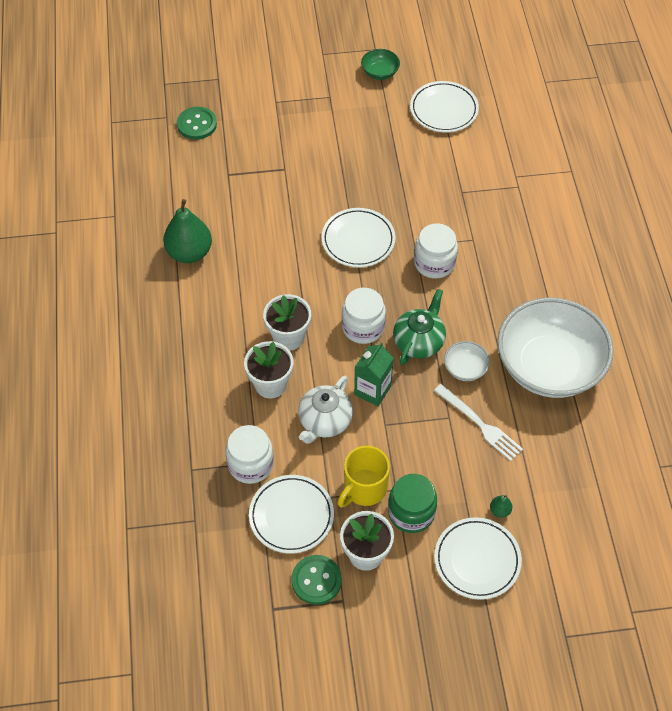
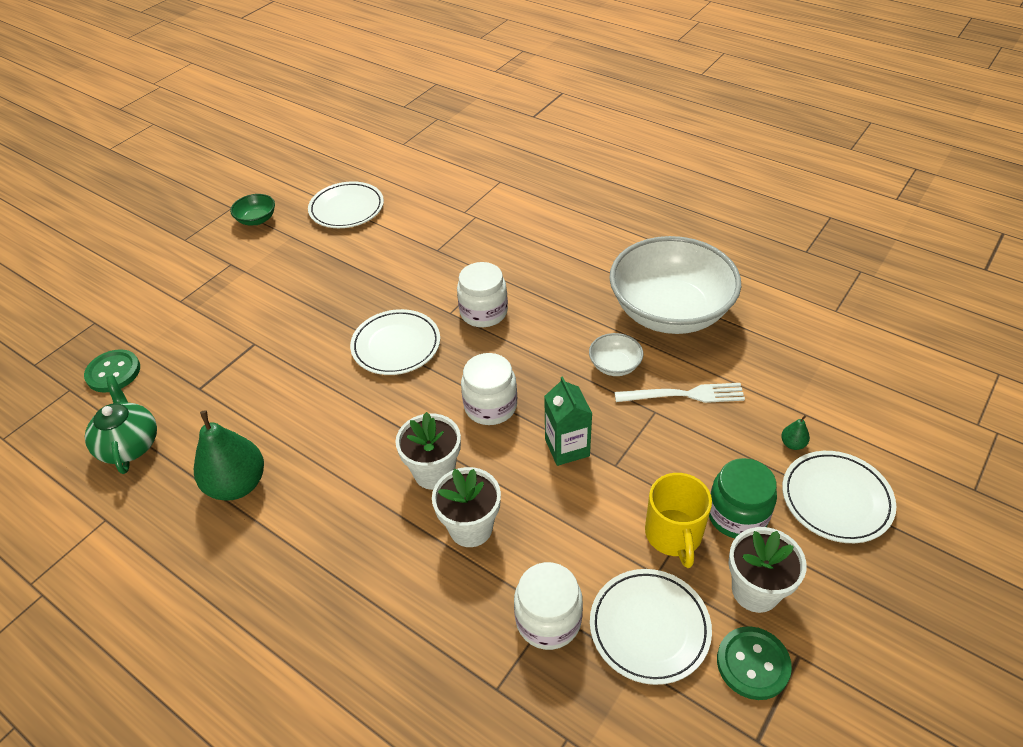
camera: 45 degrees left, 10 degrees down
white teapot [298,376,353,444] -> none
green teapot [393,289,446,365] -> green teapot moved to [85,375,157,474]

